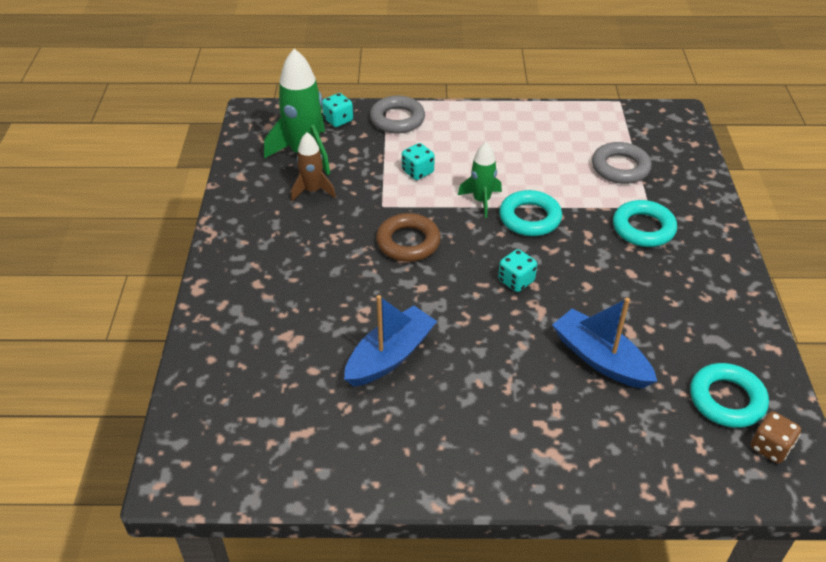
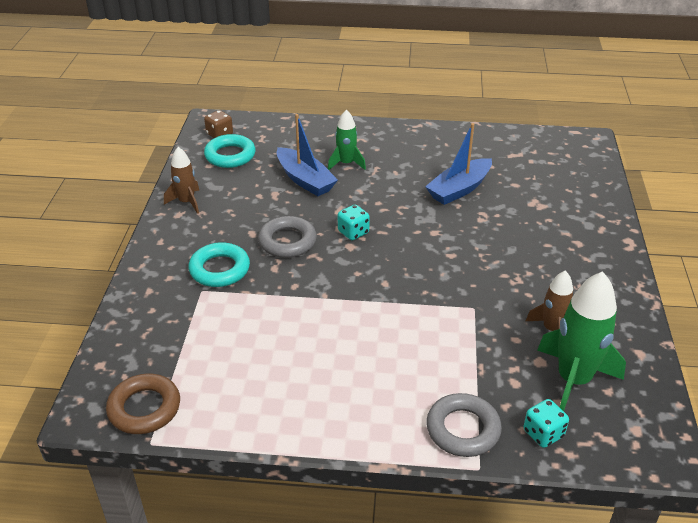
camera: 175 degrees left, 5 degrees down
brown ring [376,213,441,262] -> brown ring moved to [106,374,180,434]
turquoise dice [402,143,435,180] -> none
green rocket [458,142,502,218] -> green rocket moved to [328,110,366,170]
turquoise ring [499,190,562,236] -> none
grey ring [592,142,652,184] -> grey ring moved to [258,216,317,258]
none -> brown rocket [164,147,199,214]

